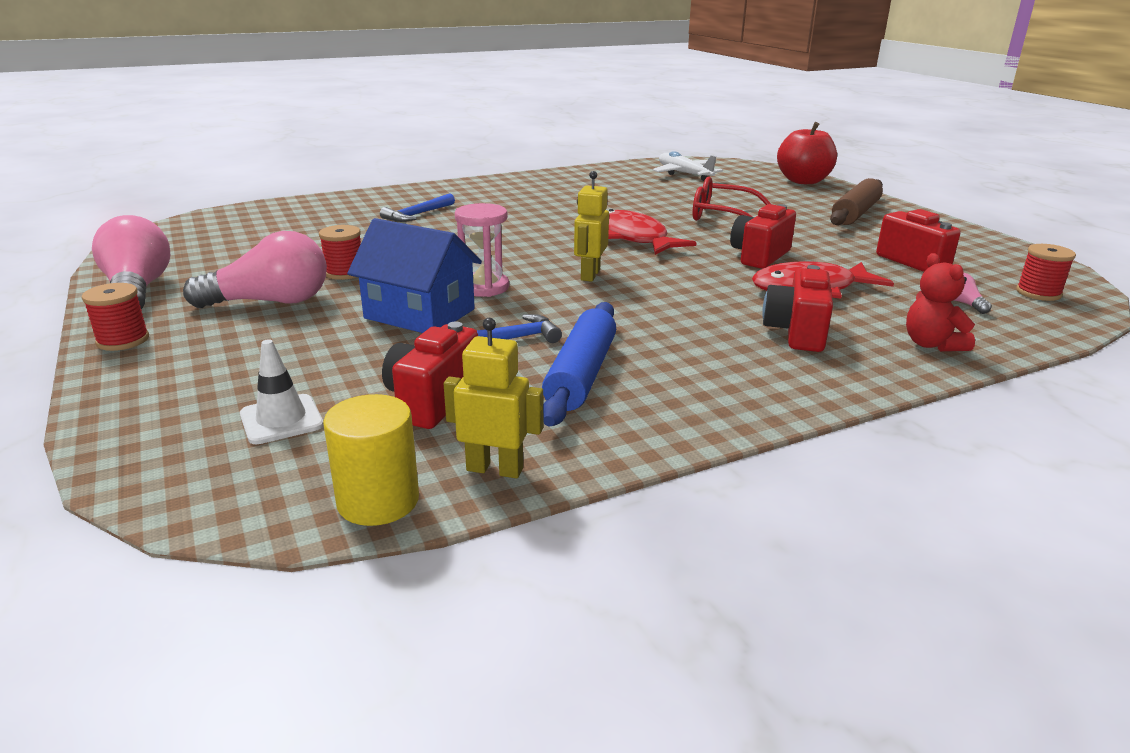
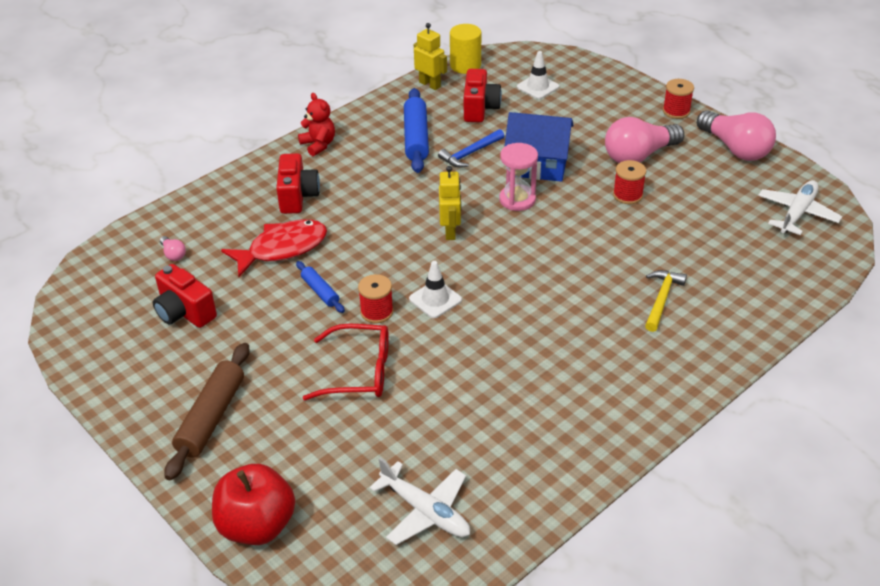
camera: 165 degrees right, 15 degrees up
blue hammer [380,193,455,222] -> yellow hammer [645,270,687,332]
yellow robot [444,318,543,478] -> yellow robot turned 135 degrees counterclockwise [414,23,447,90]
red fish [608,209,696,255] -> white traffic cone [409,261,462,318]
red camera [730,204,796,269] -> blue rolling pin [296,261,345,313]
red teddy bear [906,253,975,352] -> red teddy bear moved to [298,93,335,156]
red spool [1016,244,1076,301] -> red spool moved to [358,274,394,323]
none -> white plane [758,180,842,235]

